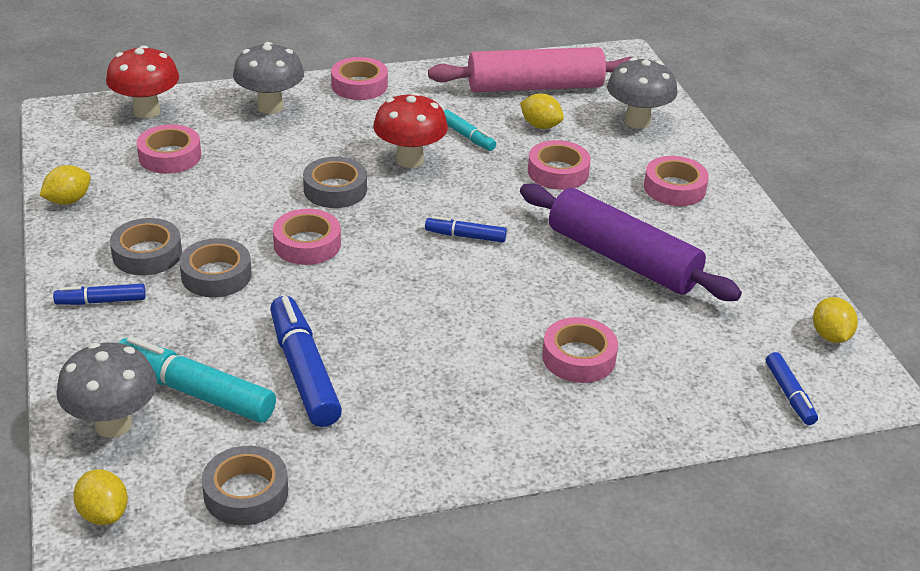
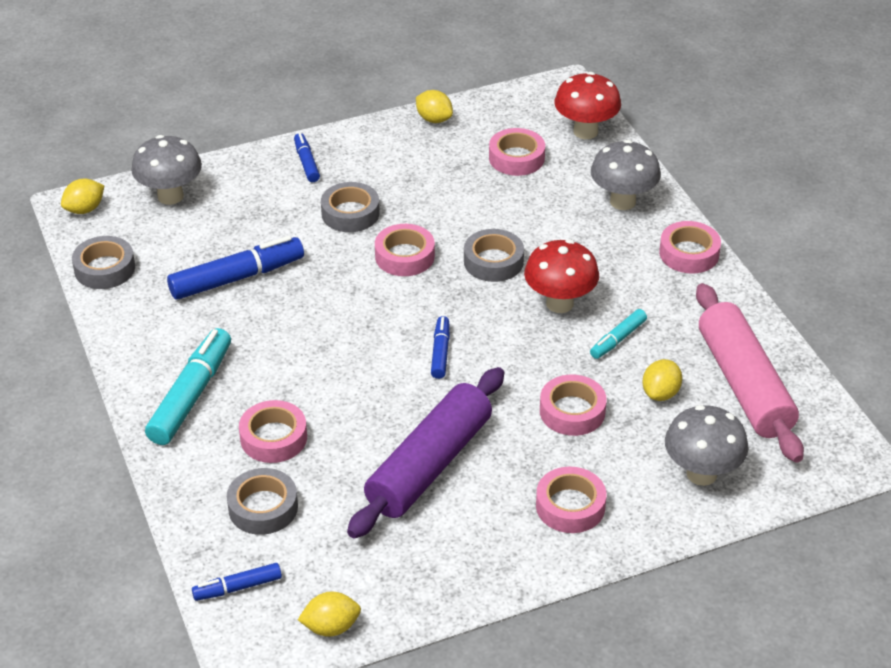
camera: 85 degrees right, 5 degrees up
grey tape [110,218,182,275] -> grey tape moved to [227,468,298,535]
turquoise marker [118,336,276,423] -> turquoise marker moved to [145,328,231,445]

